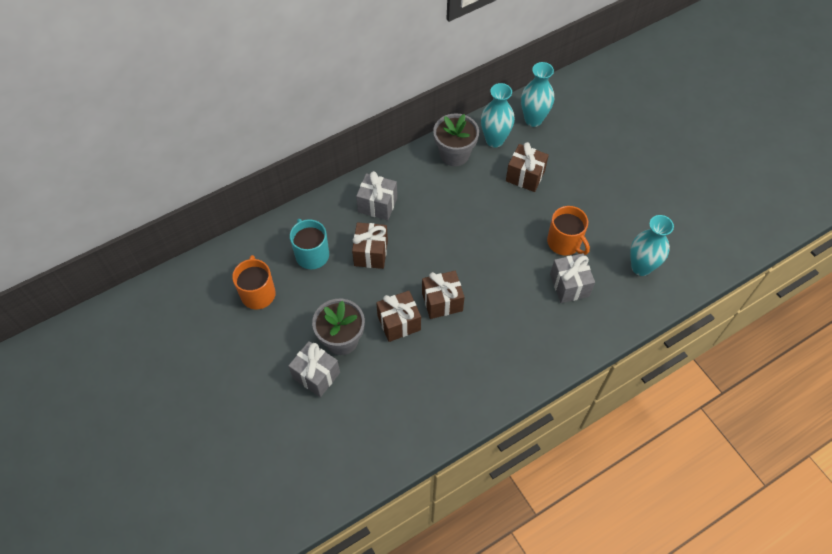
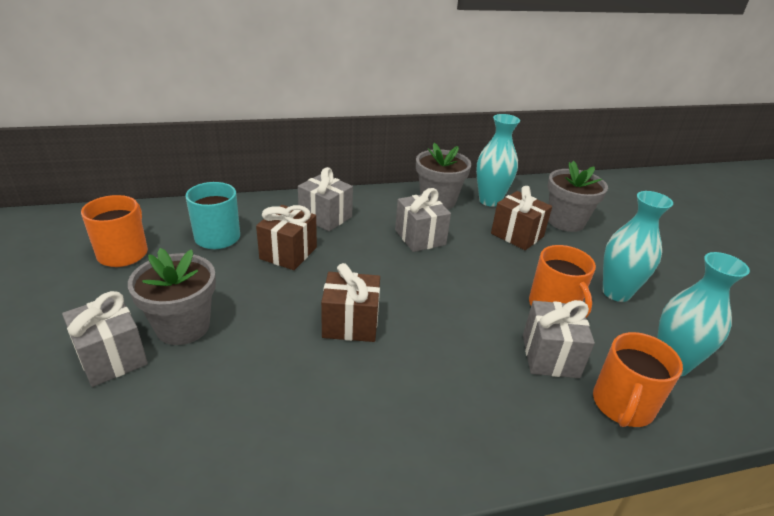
camera: 15 degrees right, 25 degrees down
brown gift [376,291,421,342] -> none
turquoise vase [521,62,554,127] -> turquoise vase moved to [603,191,673,302]
none -> grey gift [395,188,451,252]
none -> grey flower pot [548,161,608,232]
none -> orange mug [593,332,683,427]

